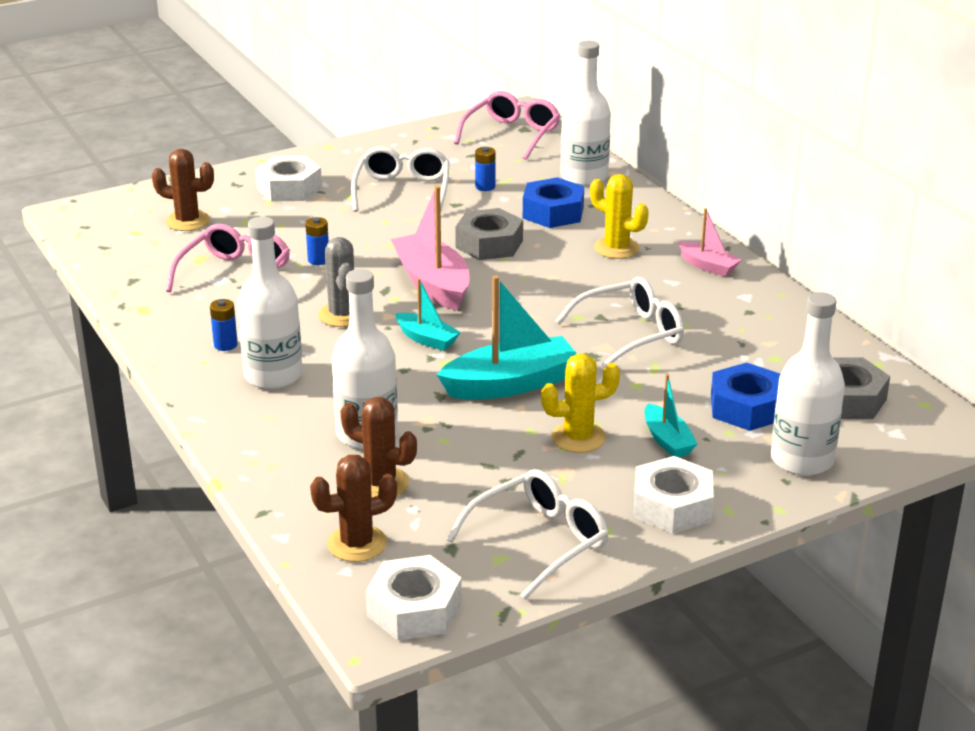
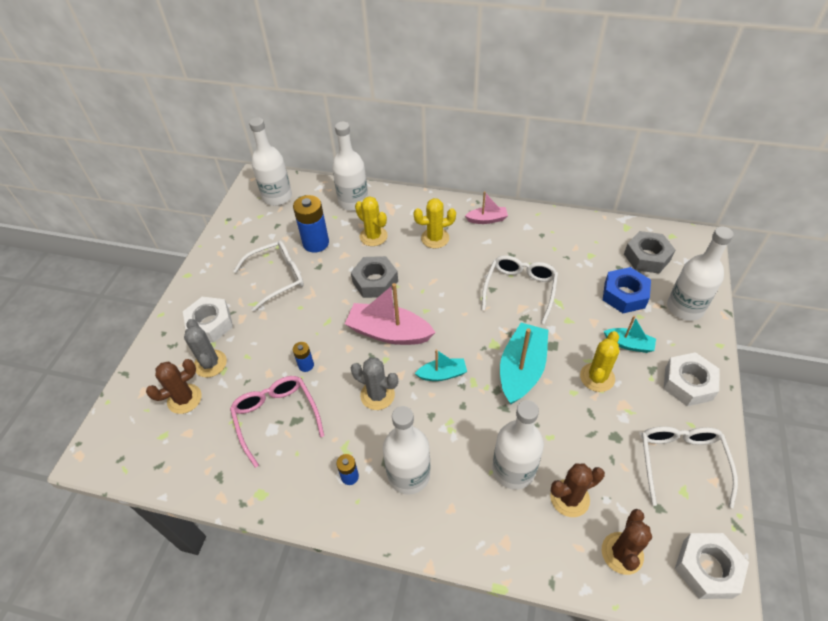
camera: 45 degrees left, 20 degrees up
white glasses [351,147,450,212] -> white glasses turned 105 degrees clockwise [233,240,304,312]
pink glasses [454,91,561,160] -> white bottle [249,117,292,206]
blue battery [475,147,495,191] -> blue battery [293,195,329,253], size x1.97
blue nut [523,177,584,228] -> yellow cactus [355,196,388,246]
none -> grey cactus [184,319,227,377]

